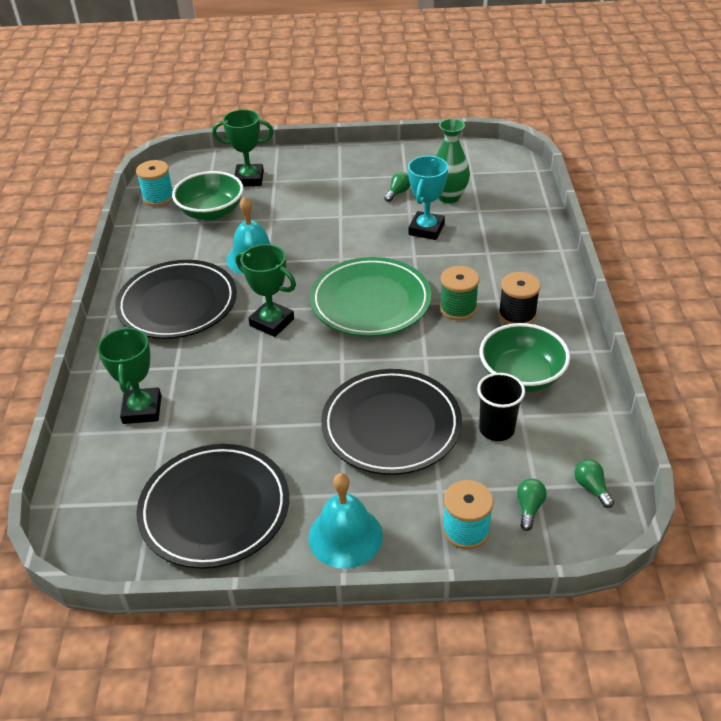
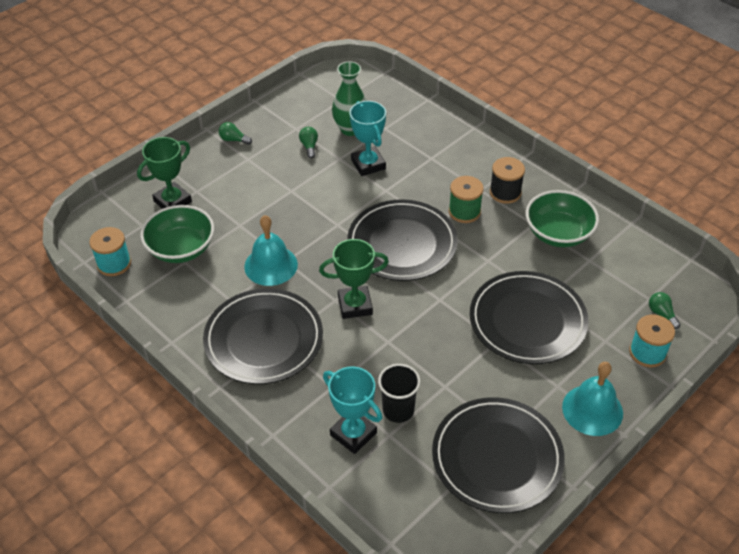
camera: 45 degrees left, 5 degrees up
green trophy [98,326,161,424] -> turquoise trophy [323,366,382,454]
green plate [310,257,431,337] -> black plate [347,199,458,281]
black cup [477,373,525,441] -> black cup moved to [378,364,420,423]
green light bulb [574,459,614,508] -> green light bulb moved to [219,122,252,145]

